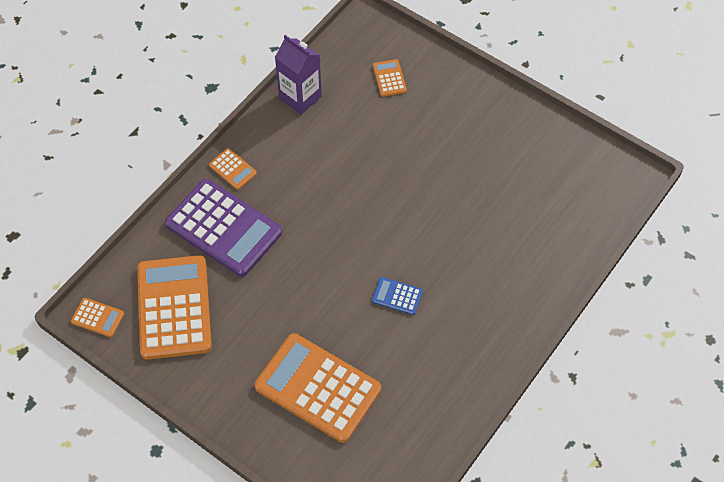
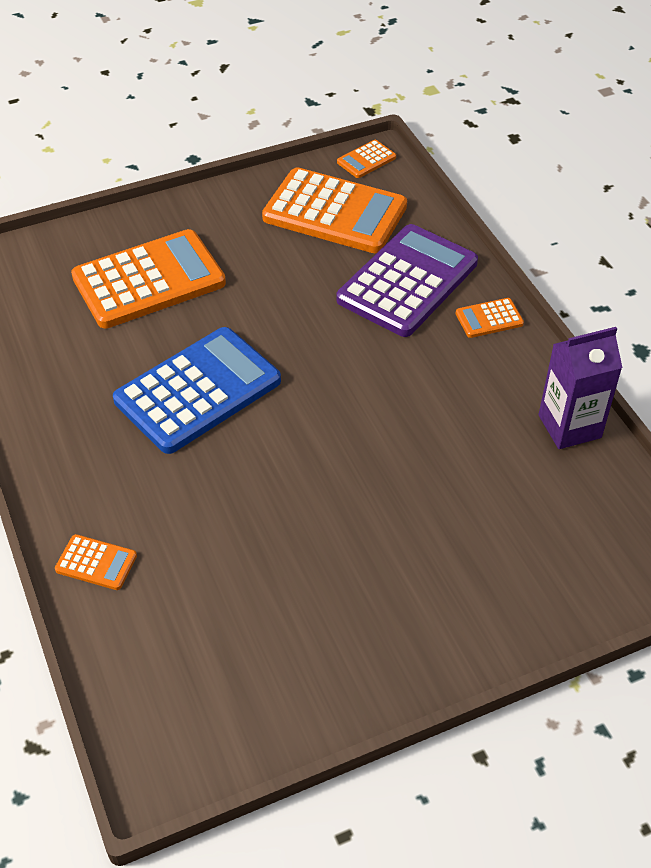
camera: 120 degrees right, 10 degrees down
purple calculator [165,179,282,277] -> purple calculator turned 150 degrees clockwise [336,224,478,337]
blue calculator [372,277,423,315] -> blue calculator [113,327,281,454], size x2.32
orange calculator [373,59,407,97] -> orange calculator moved to [55,534,137,590]

